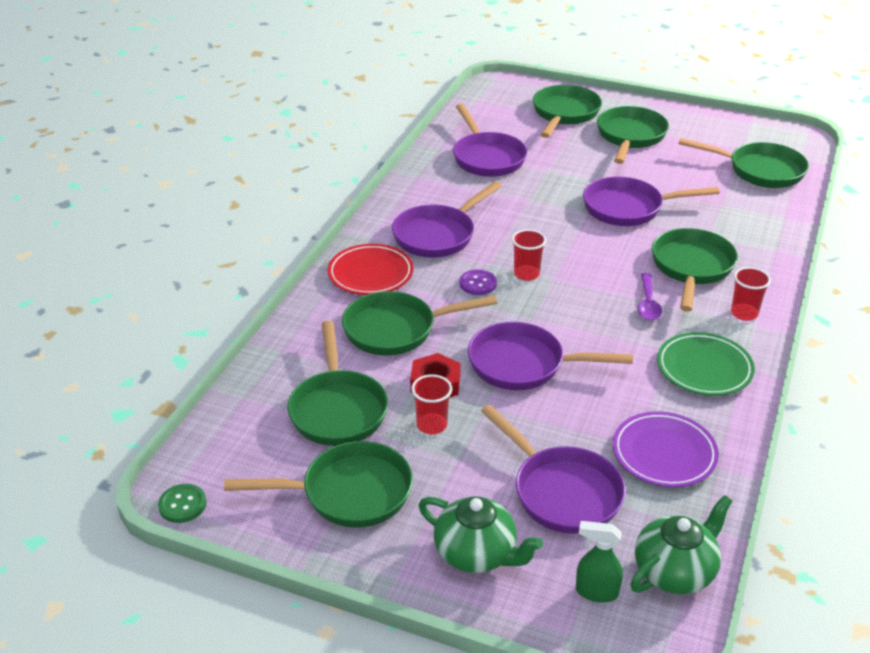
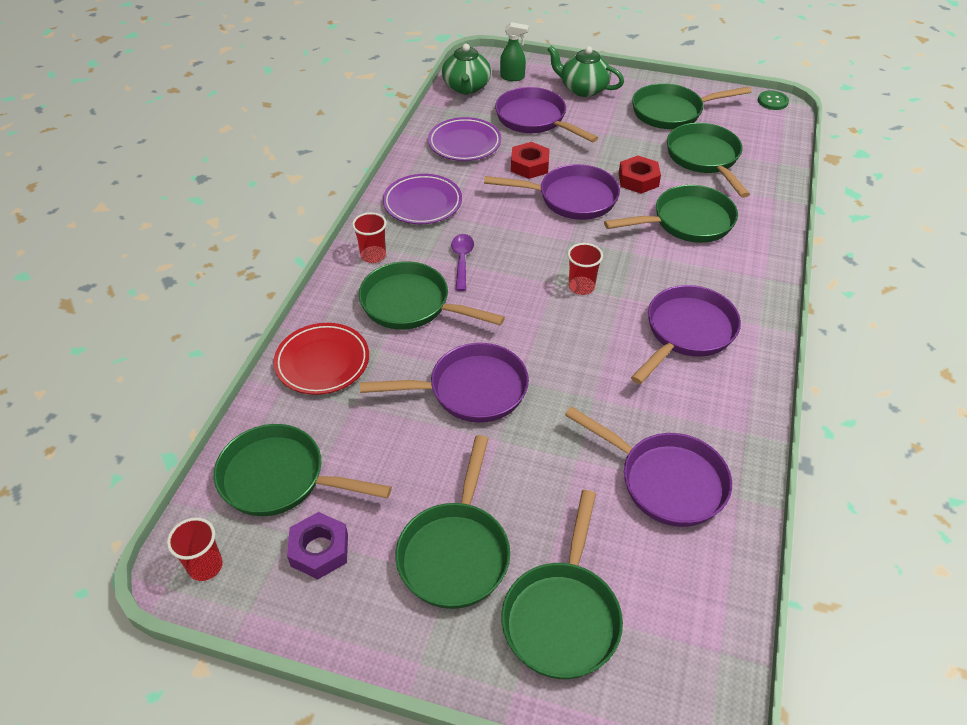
camera: 175 degrees right, 10 degrees up
red plate [328,244,414,295] -> red plate moved to [273,323,369,395]
red cup [411,374,452,434] -> red cup moved to [167,517,223,581]
purple pan [453,104,527,177] -> purple pan turned 150 degrees clockwise [565,406,732,527]
purple button [460,269,497,295] -> none
green teapot [631,495,732,594] -> green teapot turned 45 degrees counterclockwise [442,43,491,95]
green pan [652,228,738,312] -> green pan turned 105 degrees clockwise [359,261,505,330]
green plate [657,332,755,396] -> purple plate [383,174,462,224]
none -> purple nut [287,512,348,579]
none -> red nut [511,142,550,179]

